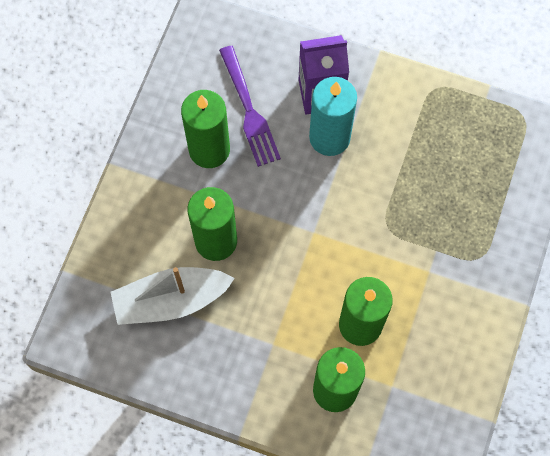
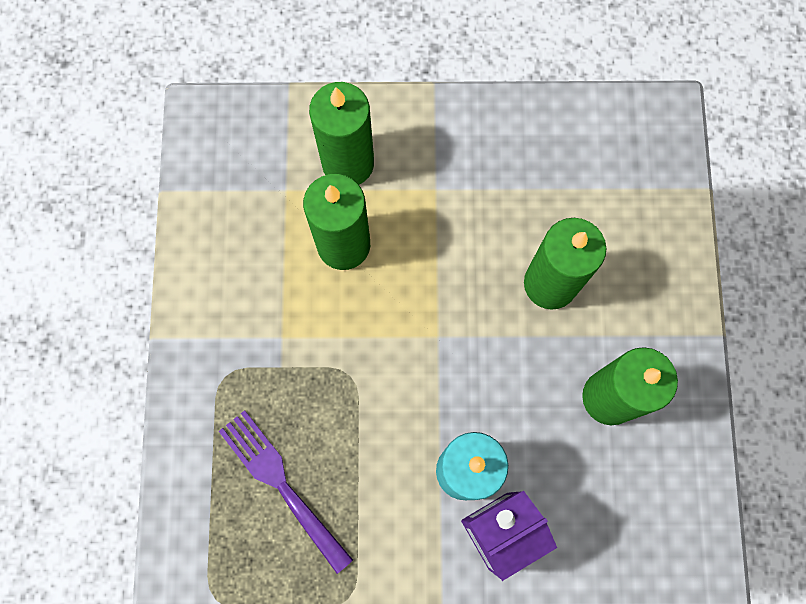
camera: 160 degrees right, 5 degrees up
white boat [110,267,235,325] -> none
purple fork [219,45,281,167] -> purple fork moved to [219,410,353,574]

